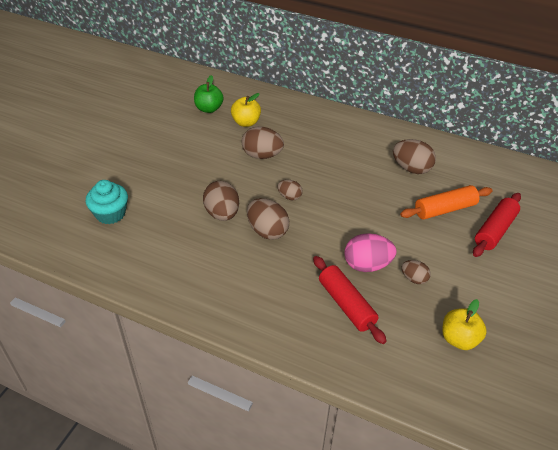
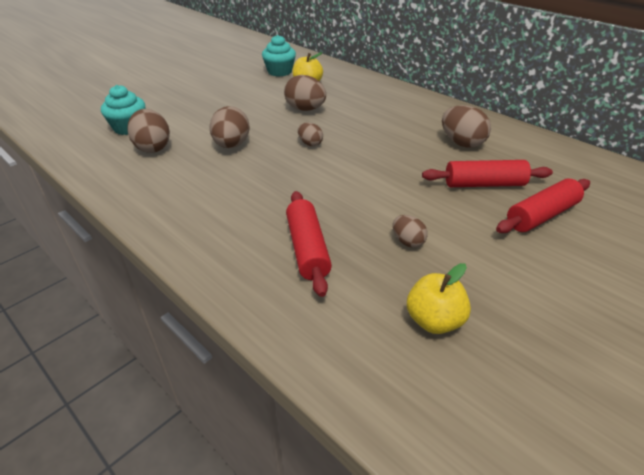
camera: 20 degrees right, 5 degrees down
green apple [194,75,224,113] -> turquoise cupcake [262,35,296,77]
brown egg [247,198,289,240] -> brown egg moved to [127,109,170,153]
pink egg [344,233,396,272] -> none
orange rolling pin [400,185,493,219] -> red rolling pin [422,160,553,187]

